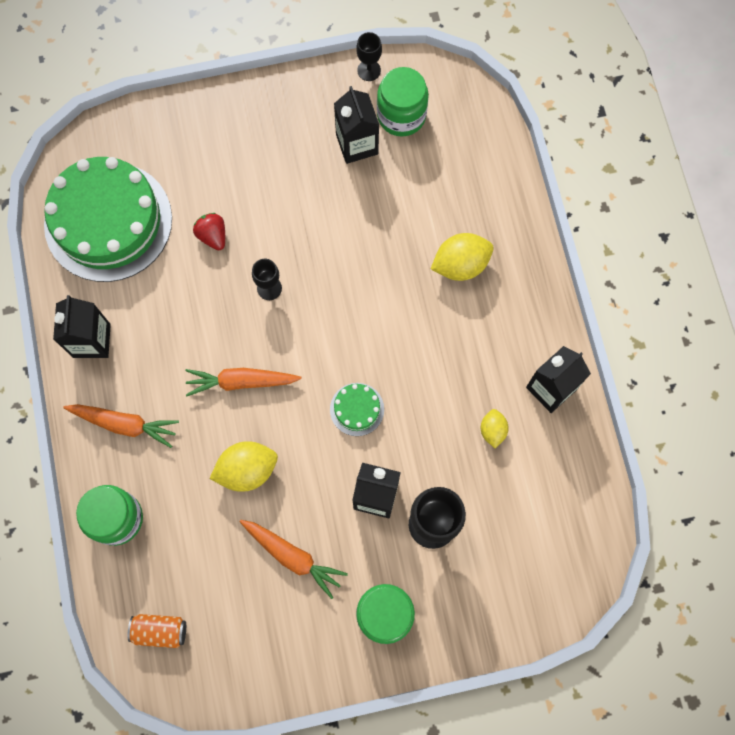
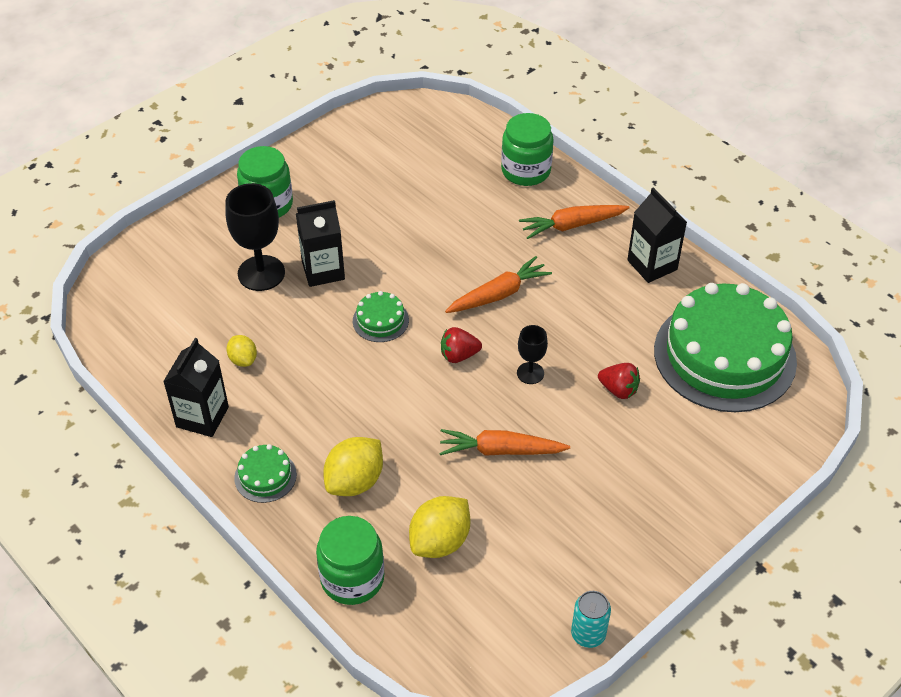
camera: 150 degrees right, 25 degrees down
orange can [128,614,186,648] -> none
yellow lemon [210,441,278,492] -> yellow lemon moved to [409,496,470,558]
orange carrot [239,520,348,599] -> orange carrot moved to [439,429,570,456]
black carton [334,86,379,164] -> none
black goblet [356,32,382,81] -> turquoise can [571,591,611,648]
green jar [377,67,429,137] -> green jar moved to [316,516,384,605]
none -> green cake [234,444,297,503]
none -> red strawberry [441,327,482,363]

